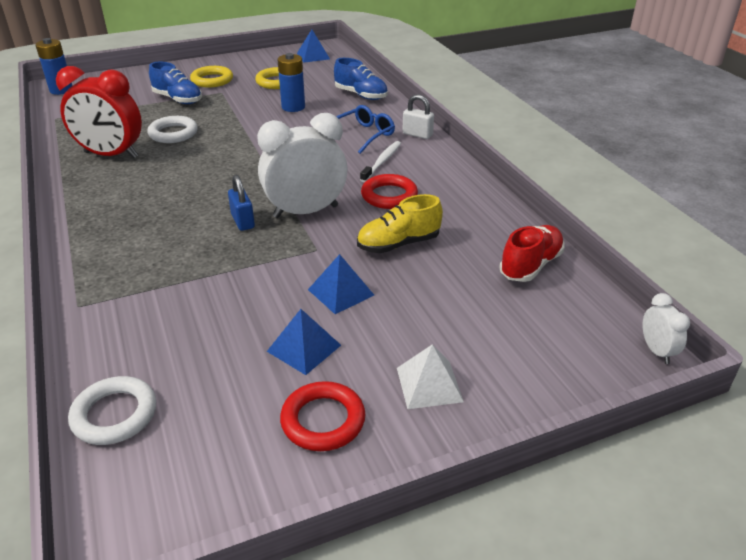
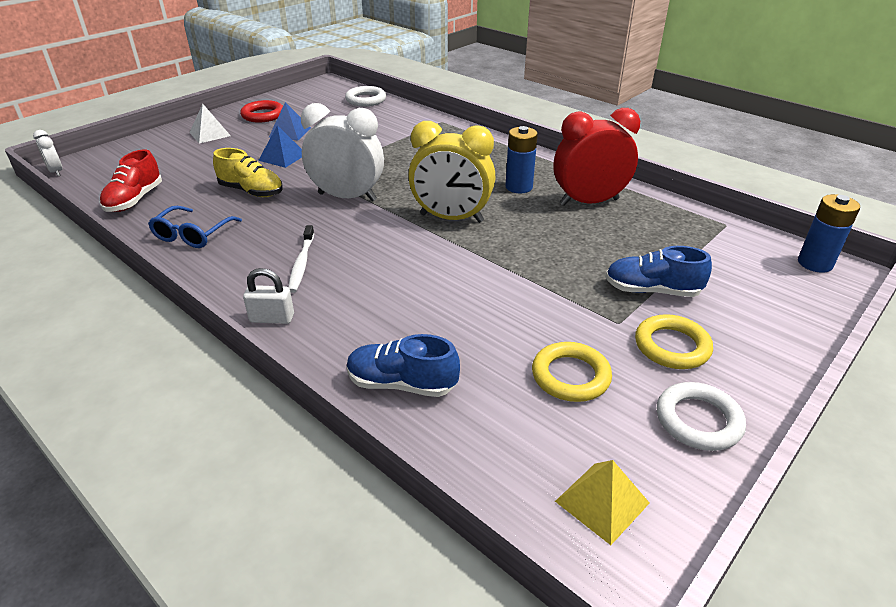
camera: 155 degrees right, 0 degrees up
white ring [147,116,198,143] -> white ring moved to [657,382,746,451]
blue padlock [228,175,255,231] -> none
white clock [257,113,348,218] -> white clock turned 120 degrees counterclockwise [301,103,384,201]
blue battery [278,53,305,112] -> blue battery moved to [506,126,538,193]
blue pyramid [297,29,330,63] -> yellow pyramid [555,460,650,545]
blue glasses [337,105,395,154] -> blue glasses moved to [148,206,242,248]
yellow shoe [357,194,443,253] -> yellow shoe turned 75 degrees clockwise [213,148,283,197]
red ring [361,174,418,209] -> none
none -> yellow clock [408,121,495,223]

